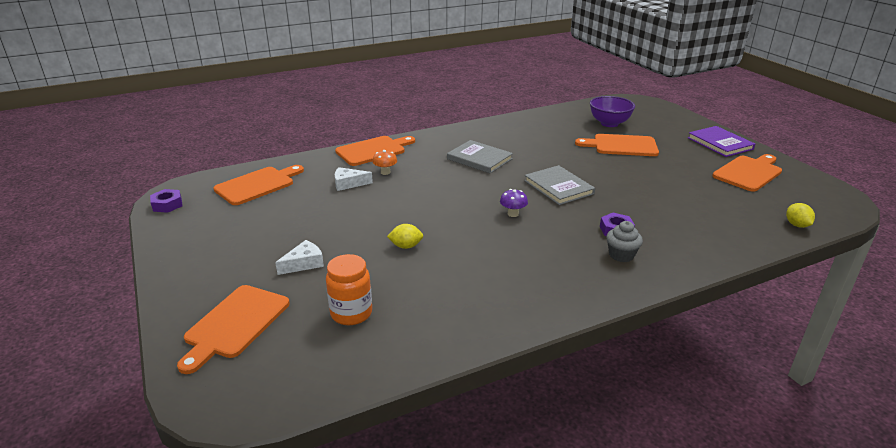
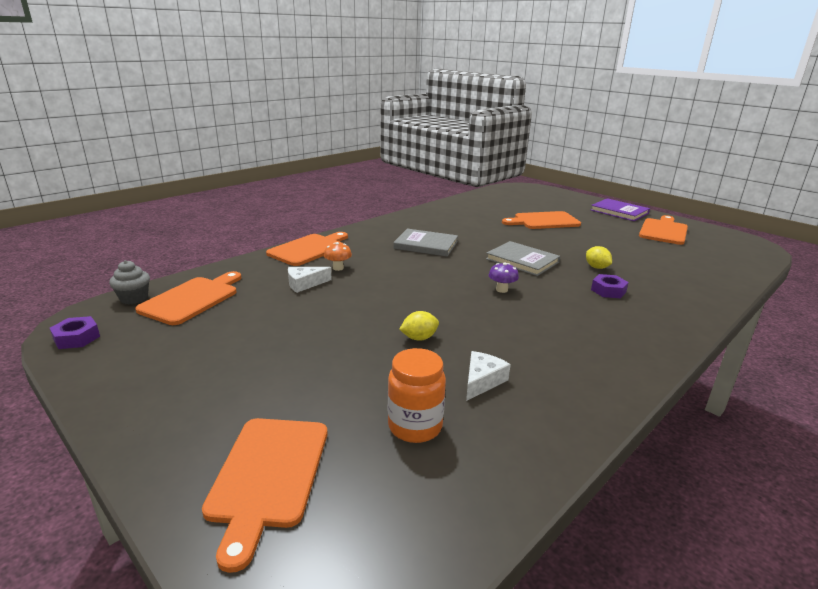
camera: 20 degrees left, 5 degrees down
white cheese [275,240,324,275] -> white cheese moved to [466,351,511,401]
purple bowl [590,96,635,127] -> none
grey cupcake [606,221,643,262] -> grey cupcake moved to [109,260,150,305]
yellow lemon [786,203,815,228] -> yellow lemon moved to [586,246,612,269]

